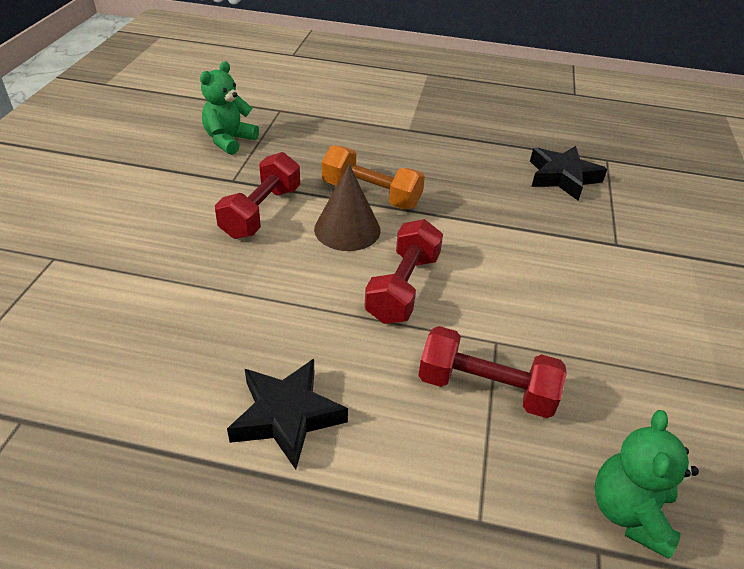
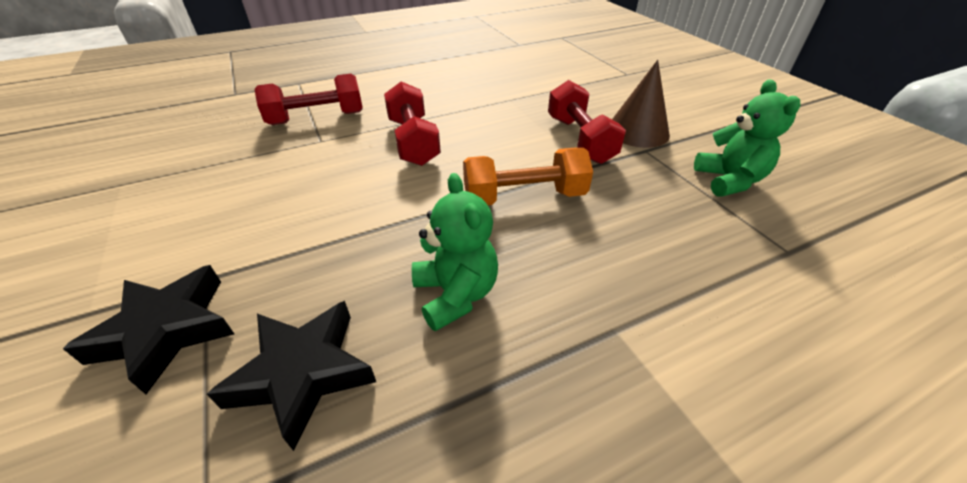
camera: 145 degrees right, 0 degrees up
black star [227,359,348,470] -> black star moved to [63,265,234,394]
brown cone [314,164,380,251] -> brown cone moved to [612,60,670,148]
green teddy bear [594,410,699,559] -> green teddy bear moved to [412,173,498,331]

